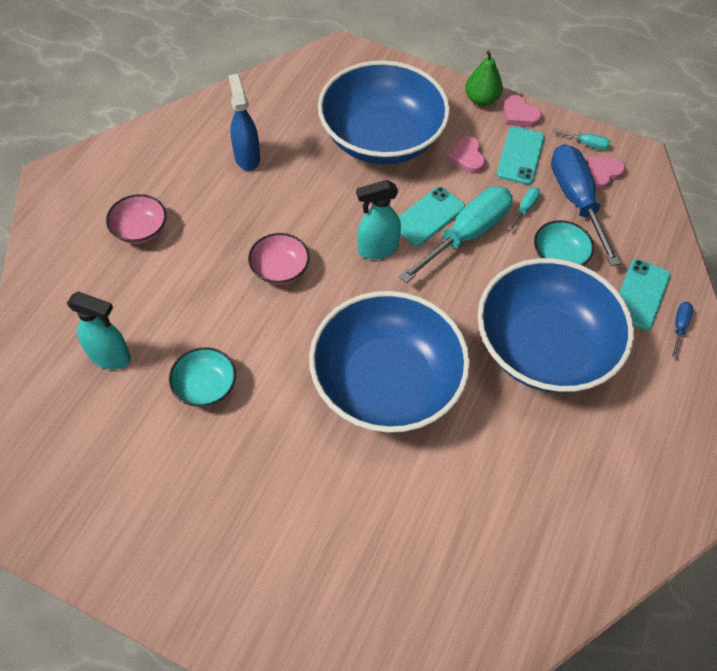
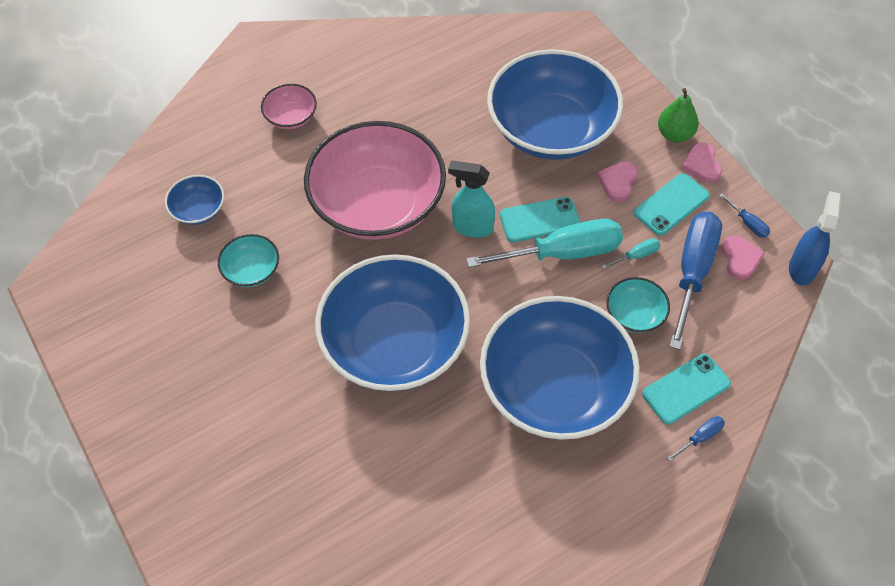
camera: 35 degrees right, 0 degrees up
turquoise spray bottle [67,291,131,369] -> blue bowl [165,175,224,225]
blue spray bottle [228,74,260,171] -> blue spray bottle moved to [789,191,841,286]
pink bowl [248,233,310,285] -> pink bowl [304,121,446,240], size x2.35
turquoise screwdriver [552,129,610,150] -> blue screwdriver [719,193,770,238]
pink heart [587,156,625,190] -> pink heart turned 90 degrees clockwise [721,235,765,280]

